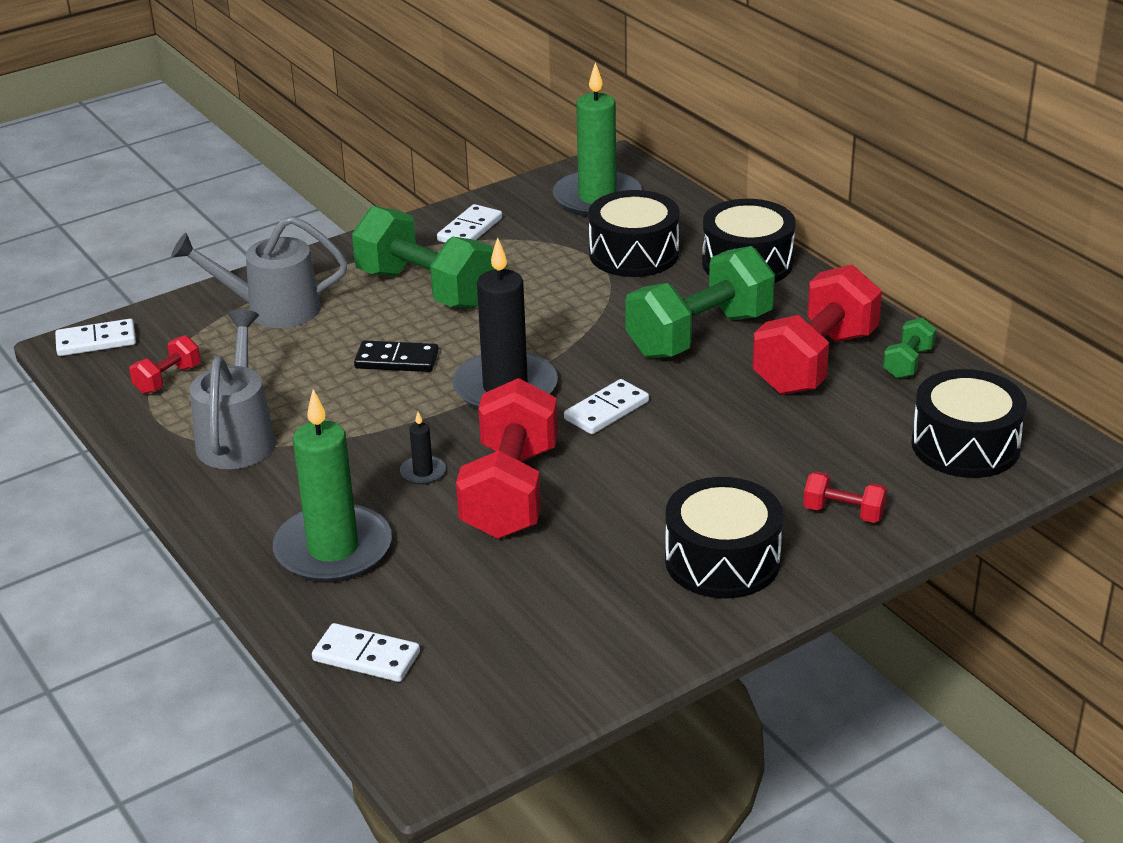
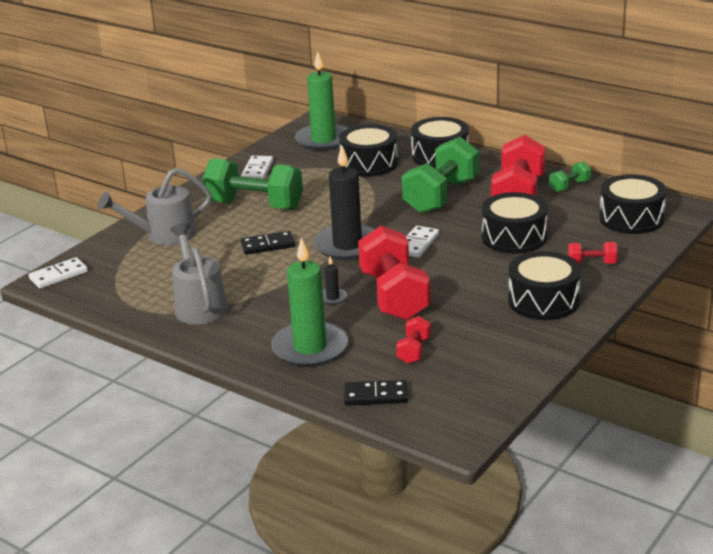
camera: 20 degrees left, 5 degrees down
red dumbbell [129,335,201,394] -> red dumbbell moved to [396,316,431,364]
white domino [312,623,420,682] -> black domino [344,380,408,406]
green dumbbell [883,318,936,379] -> green dumbbell turned 45 degrees clockwise [549,161,591,192]
none -> black drum [482,192,548,254]

